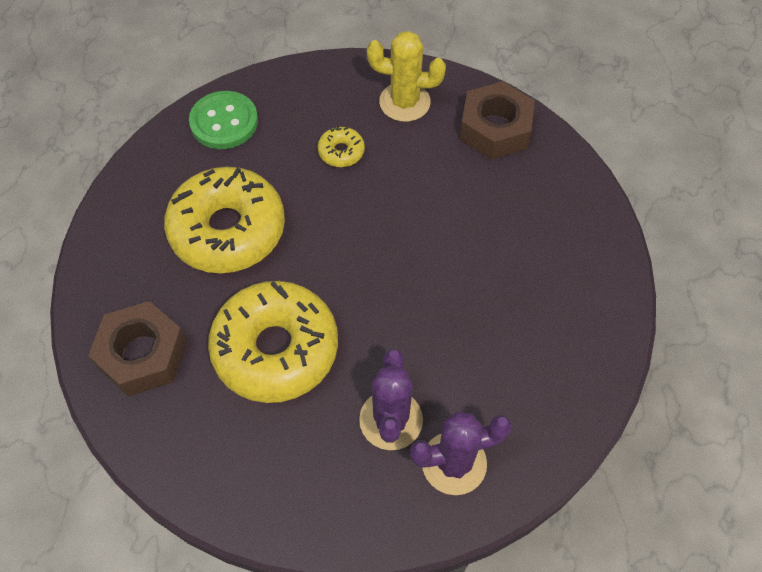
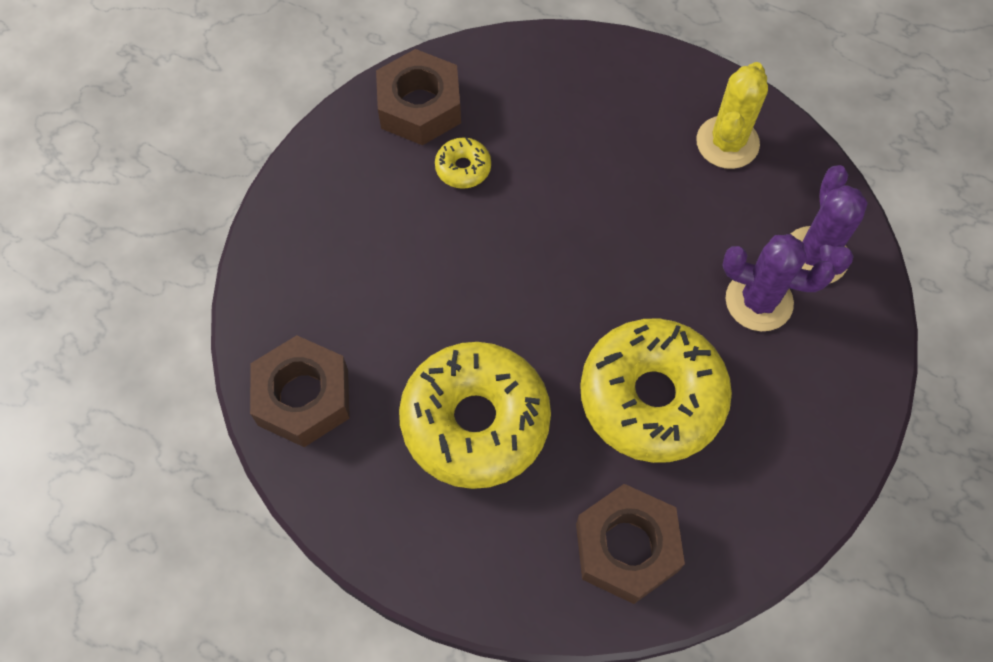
camera: 75 degrees left, 5 degrees up
green button [189,91,258,149] -> brown nut [250,335,350,447]
yellow donut [318,127,365,167] -> yellow donut moved to [435,137,491,189]
yellow cactus [367,31,446,122] -> yellow cactus moved to [696,62,768,169]

